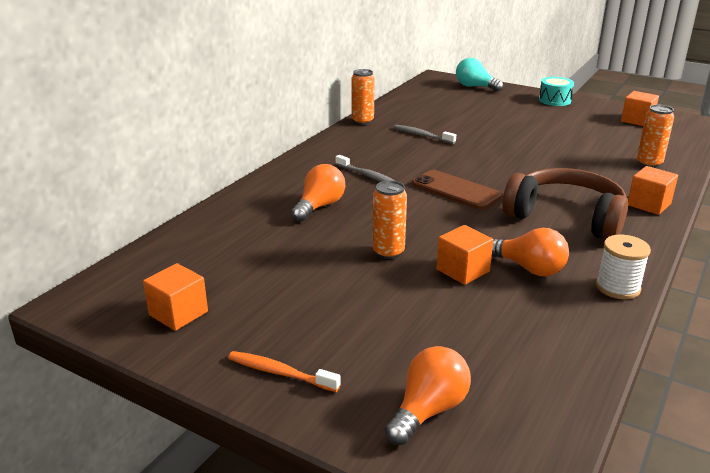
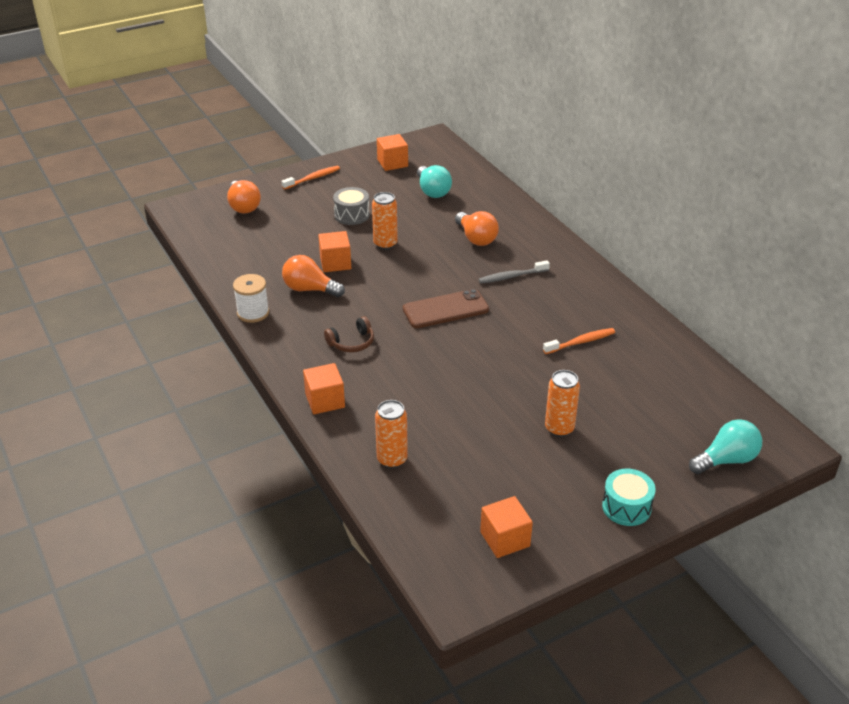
camera: 120 degrees right, 10 degrees up
orange can [352,69,375,125] -> orange can moved to [545,370,580,437]
grey toothbrush [394,125,456,144] -> orange toothbrush [543,328,615,354]
orange light bulb [492,228,569,276] -> orange light bulb turned 45 degrees clockwise [282,255,345,297]
brown headphones [502,168,628,239] -> brown headphones [324,316,374,352], size x0.45
none -> grey drum [333,187,370,225]
none -> turquoise light bulb [417,165,452,198]

